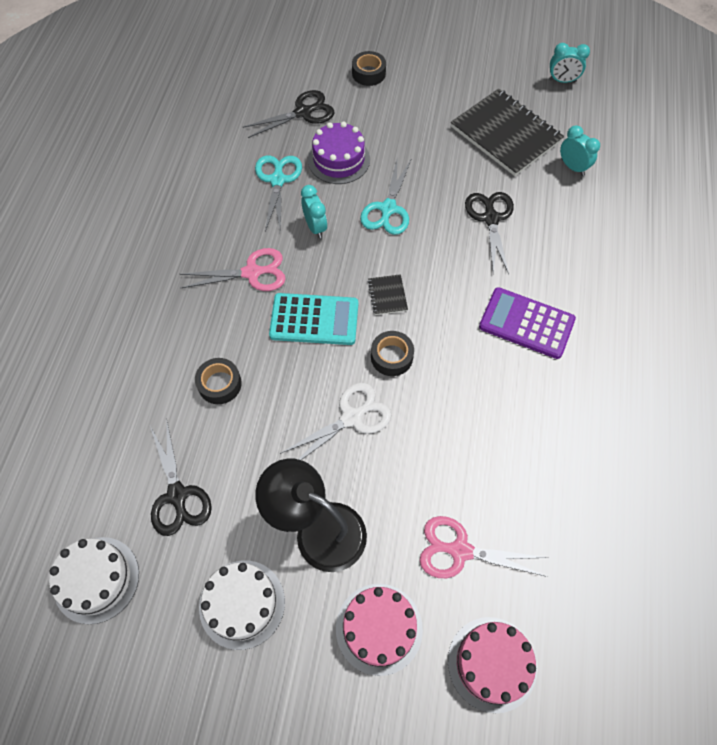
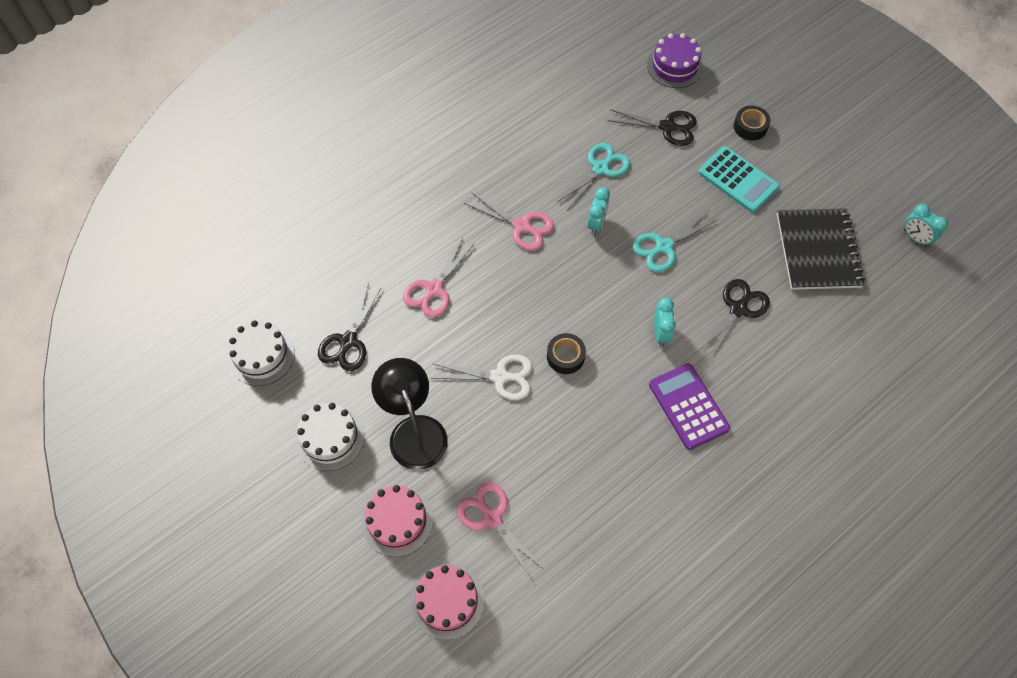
camera: 40 degrees right, 0 degrees up
black tape [195,358,242,404] -> pink scissors [403,238,475,318]
turquoise calculator [269,293,358,345] -> turquoise calculator moved to [698,146,780,213]
purple cake [308,122,370,184] -> purple cake moved to [647,33,703,88]
black notebook [368,274,408,315] -> none
turquoise clock [560,125,600,176] -> turquoise clock moved to [654,298,676,346]

